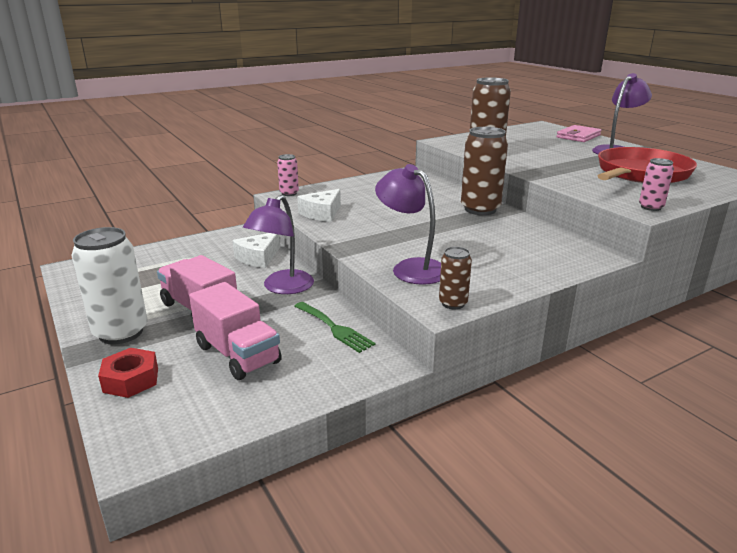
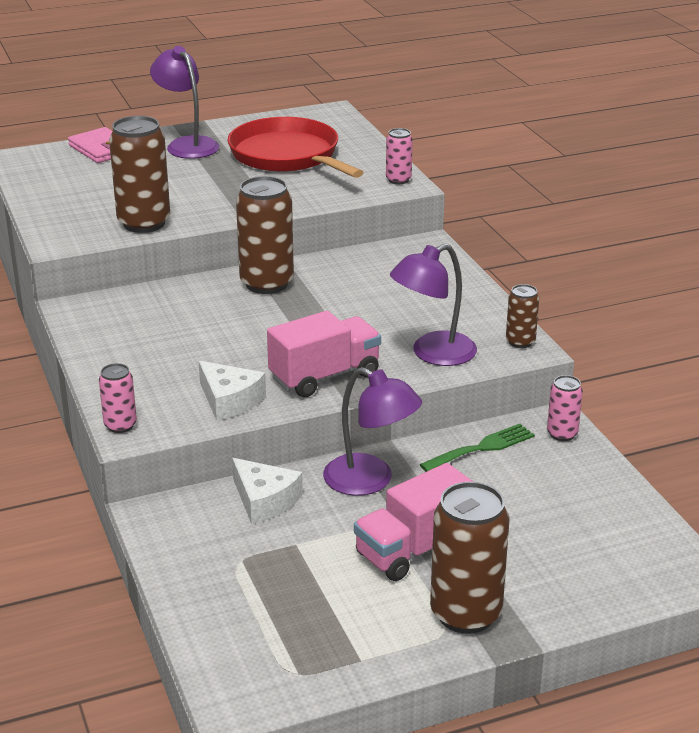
camera: 80 degrees left, 5 degrees up
white can [71,227,147,345] -> brown can [430,482,509,634]
red nut [98,348,158,398] -> none
pink truck [189,282,282,380] -> pink truck moved to [267,311,381,398]
none -> pink can [547,375,583,441]

